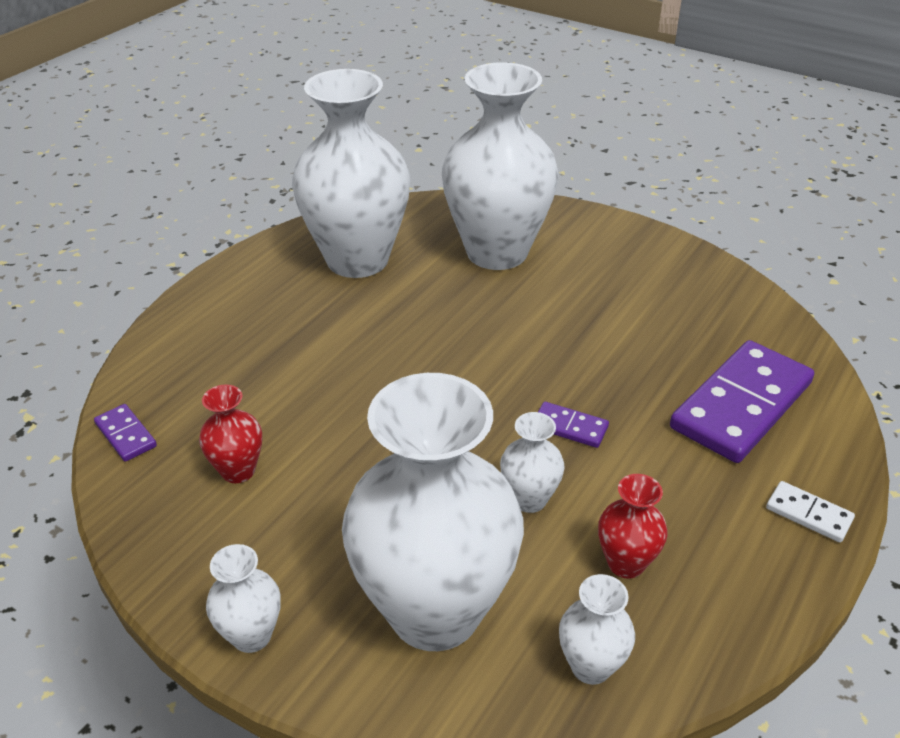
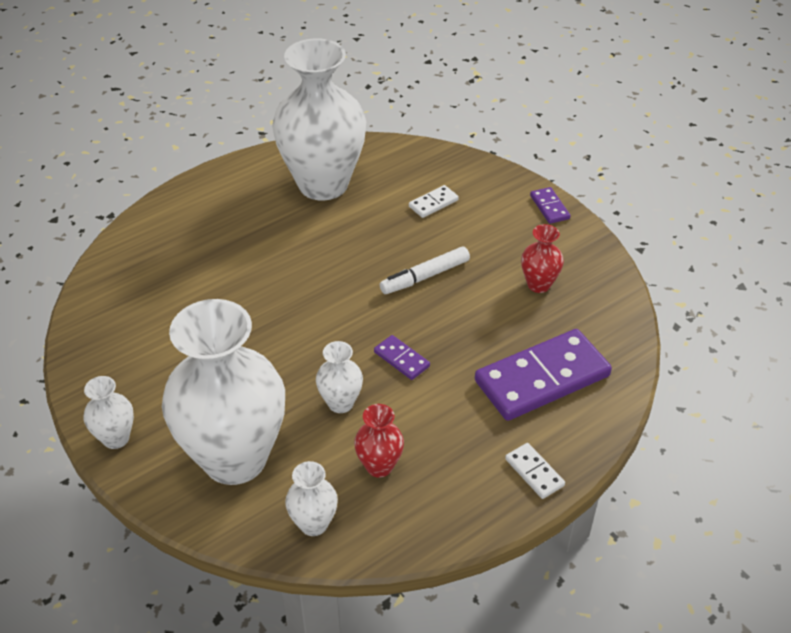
camera: 20 degrees right, 5 degrees up
purple domino [94,404,157,462] -> purple domino moved to [530,187,571,224]
red vase [199,384,262,483] -> red vase moved to [521,224,564,293]
white vase [442,62,559,270] -> white domino [409,185,459,218]
none -> white marker [380,246,470,294]

